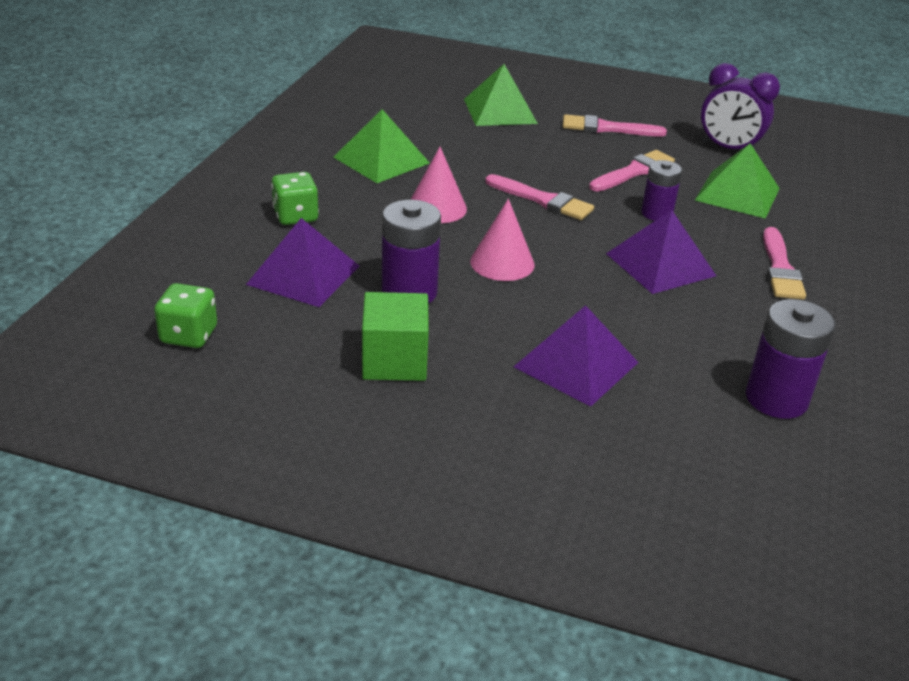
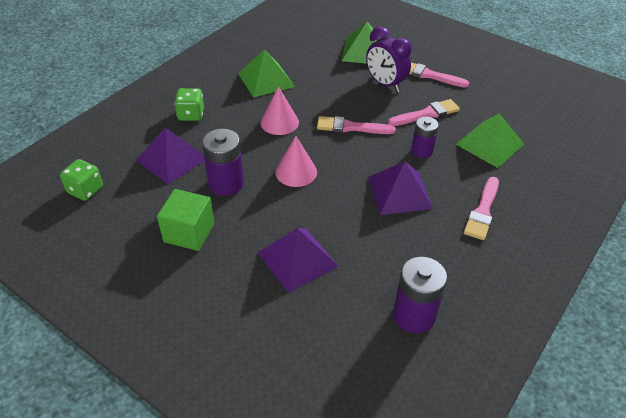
camera: 20 degrees right, 10 degrees up
pink brush [485,174,594,220] -> pink brush turned 135 degrees clockwise [317,116,396,134]
purple clock [701,63,780,153] -> purple clock moved to [366,26,412,92]

